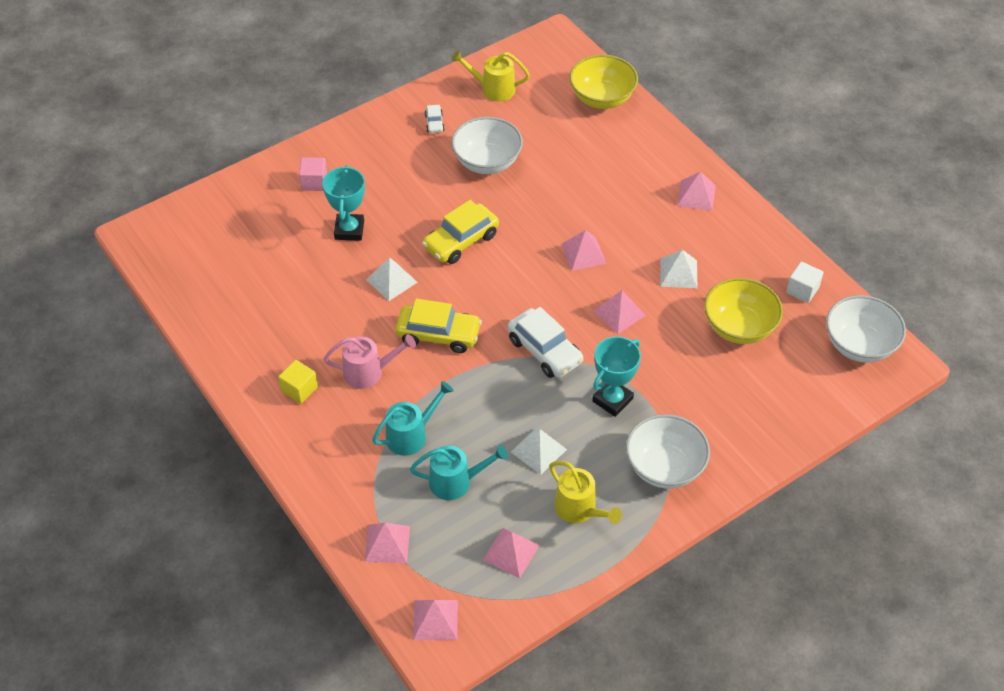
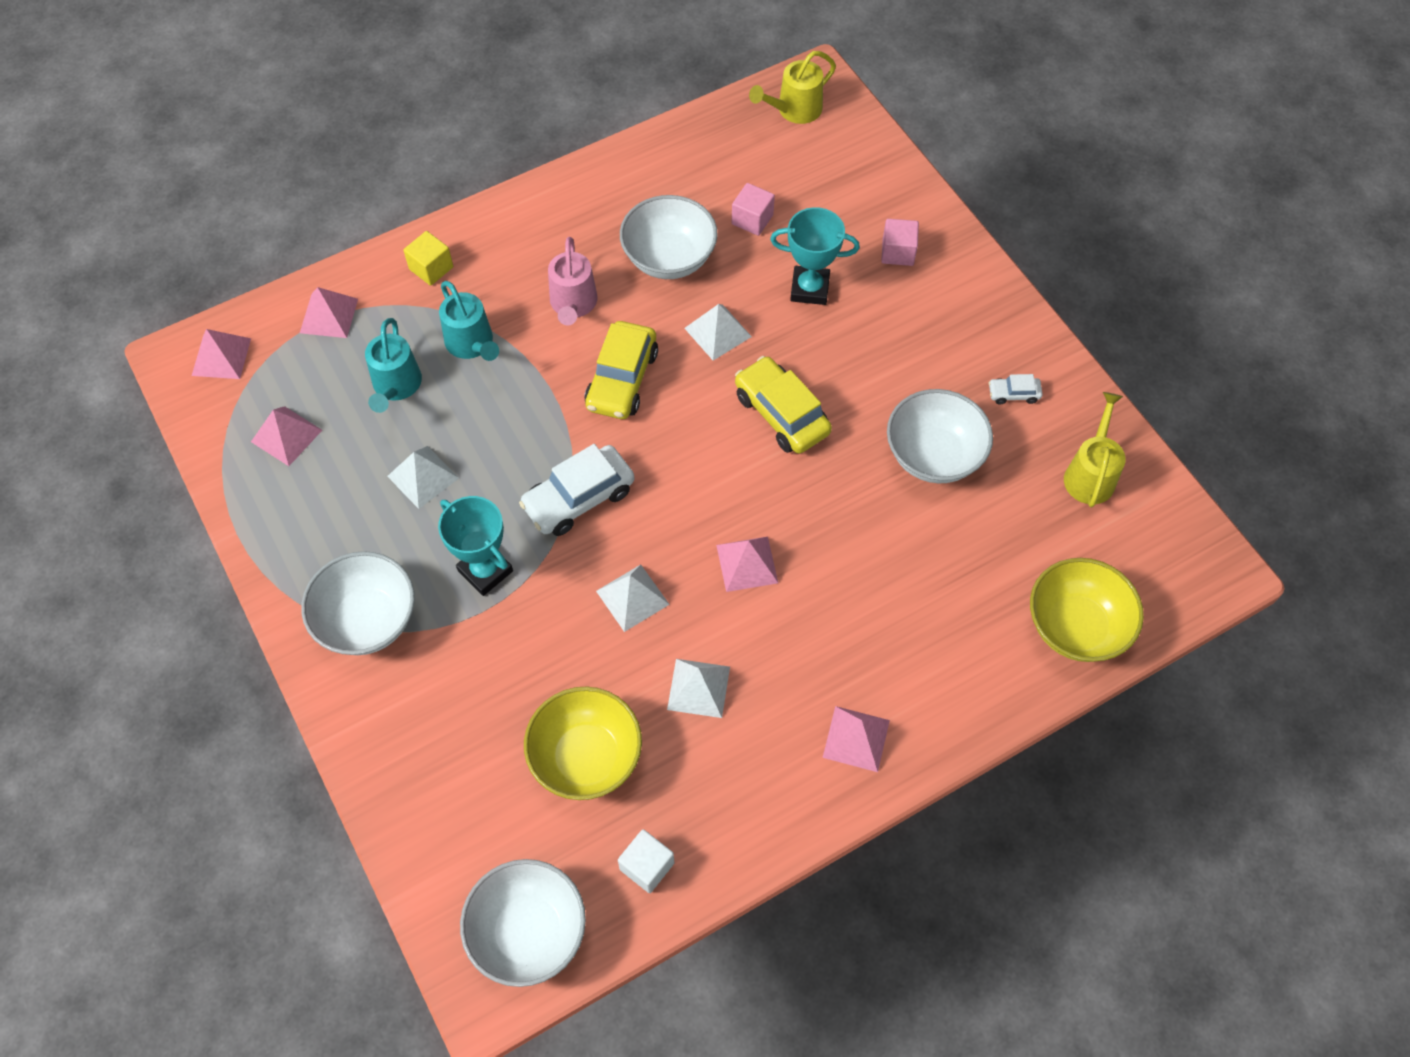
camera: 95 degrees right, 10 degrees up
yellow cube [278,360,318,404] -> yellow cube moved to [403,231,453,286]
yellow watering can [549,461,622,524] -> yellow watering can moved to [749,51,836,124]
pink pyramid [594,290,646,334] -> white pyramid [596,565,670,632]
none -> white bowl [620,195,718,279]
none -> pink cube [732,183,775,236]

